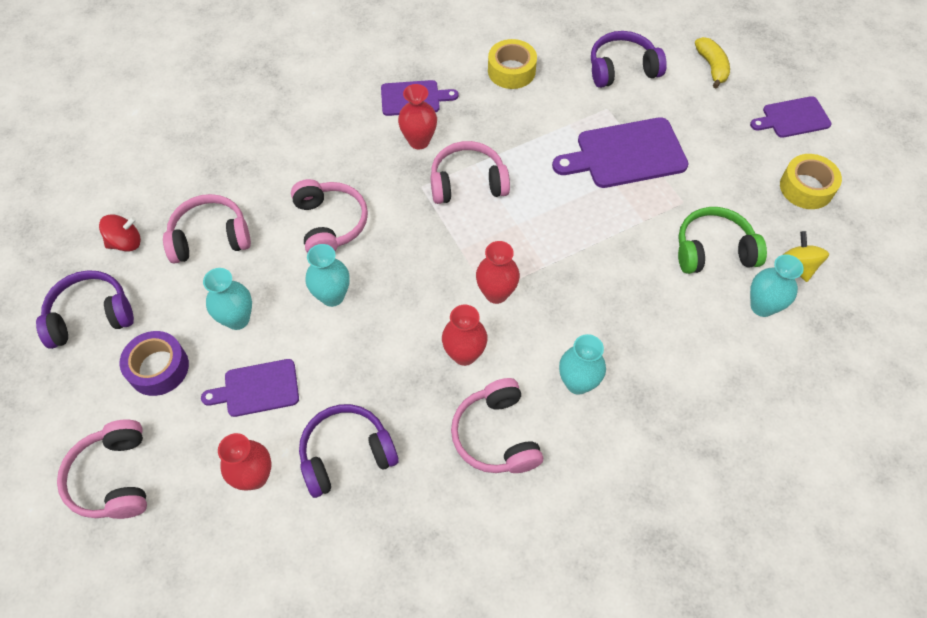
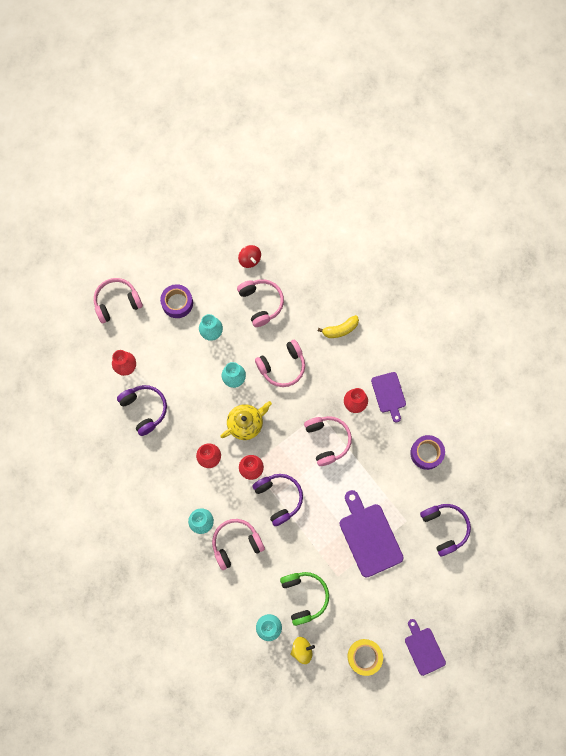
camera: 80 degrees right, 15 degrees up
purple headphones [36,270,134,349] -> purple headphones moved to [252,474,303,526]
purple cutting board [201,359,299,417] -> none
pink headphones [451,378,543,473] -> pink headphones moved to [212,519,265,570]
yellow tape [488,39,537,89] -> purple tape [410,435,445,470]
yellow banana [695,37,730,89] -> yellow banana moved to [318,315,359,338]
none -> yellow teapot [220,401,272,440]

